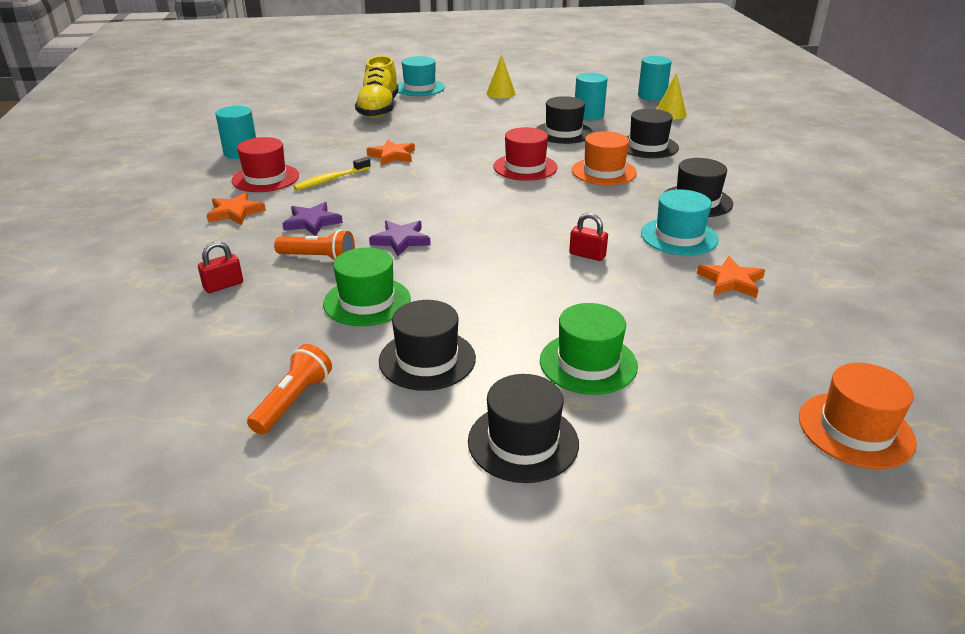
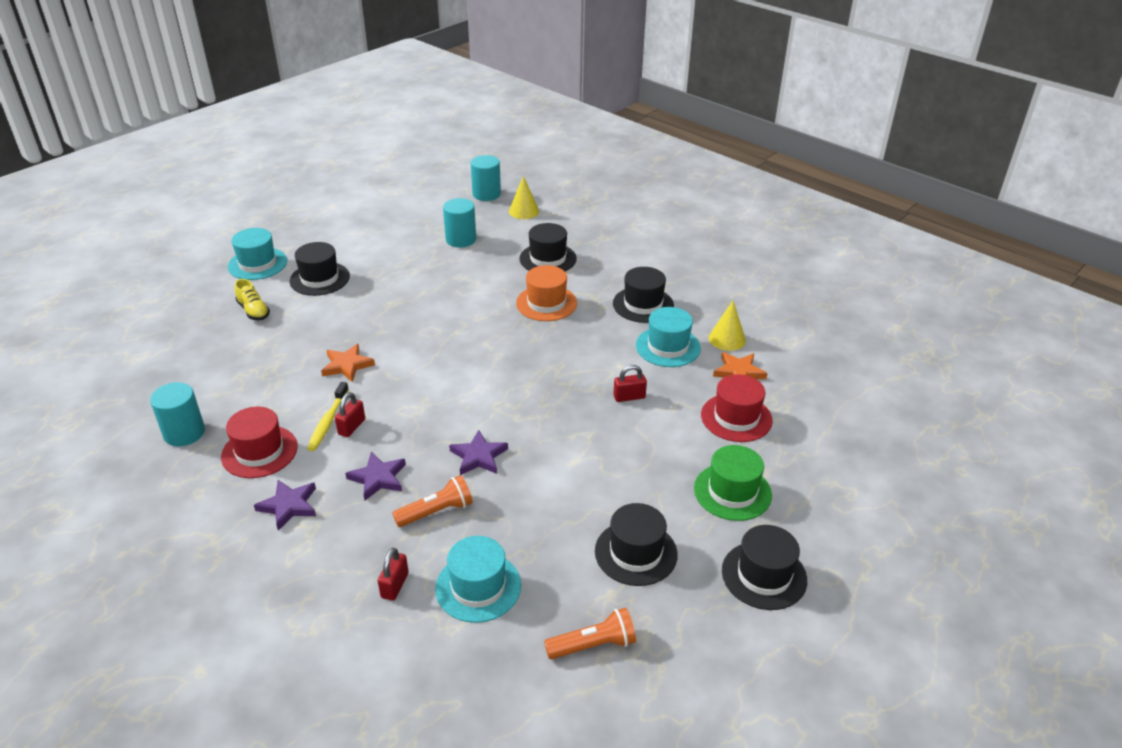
camera: 40 degrees left, 5 degrees up
orange star [207,192,266,225] -> purple star [254,480,316,531]
orange flashlight [247,344,332,435] -> orange flashlight turned 90 degrees clockwise [544,608,636,659]
green hat [323,248,411,326] -> none
yellow shoe [355,56,398,118] -> yellow shoe [235,279,270,320], size x0.52
yellow cone [486,55,516,98] -> yellow cone moved to [709,301,746,351]
red hat [494,127,558,181] -> red hat moved to [701,374,773,442]
black hat [537,96,593,144] -> black hat moved to [289,242,350,296]
orange hat [799,363,917,469] -> none
none -> red padlock [335,392,365,437]
none -> turquoise hat [435,536,521,623]

